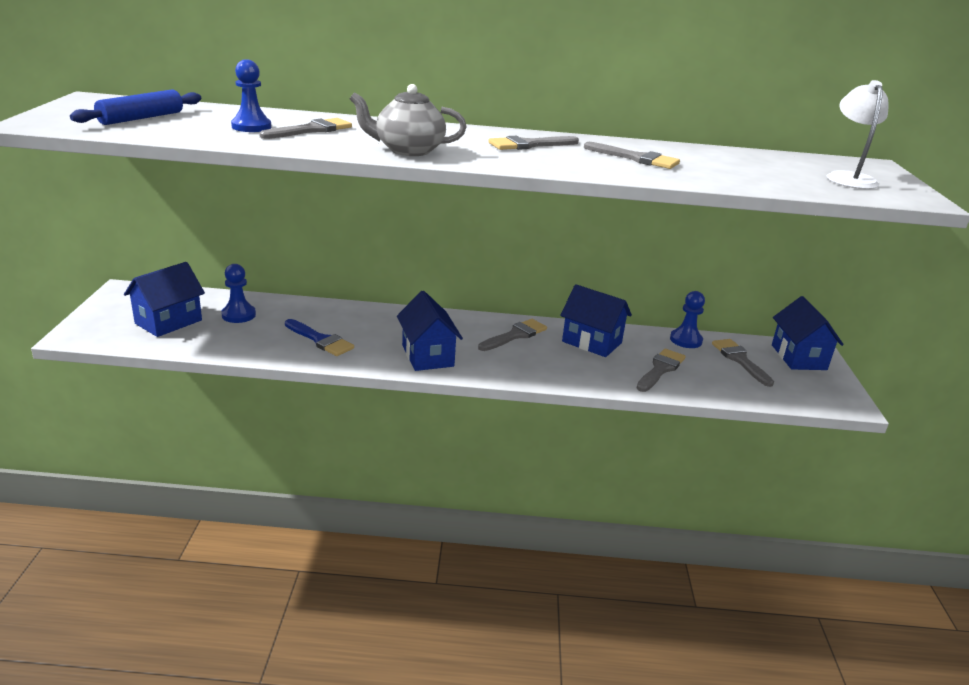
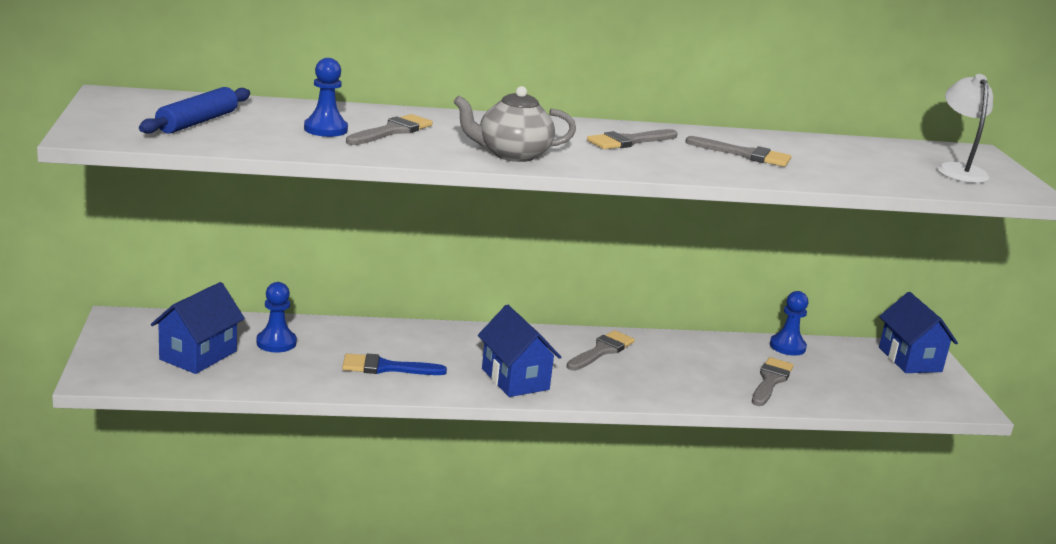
camera: 10 degrees left, 5 degrees down
blue brush [285,319,354,356] -> blue brush turned 150 degrees clockwise [342,354,447,375]
blue house [560,284,632,357] -> none
grey brush [712,339,774,387] -> none

